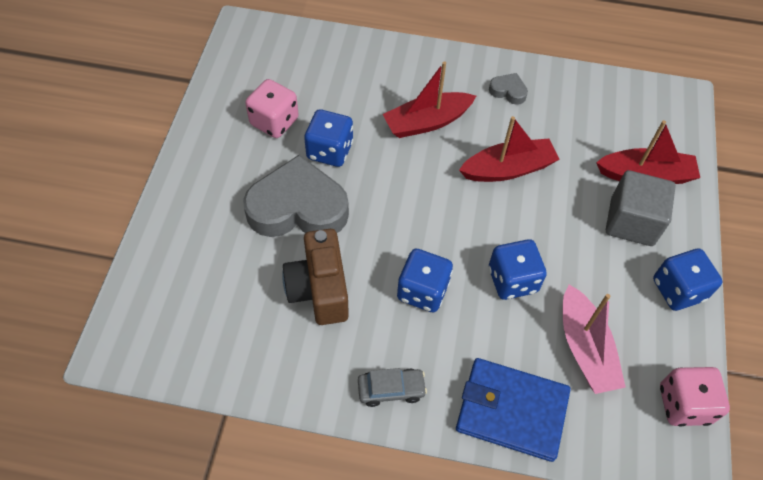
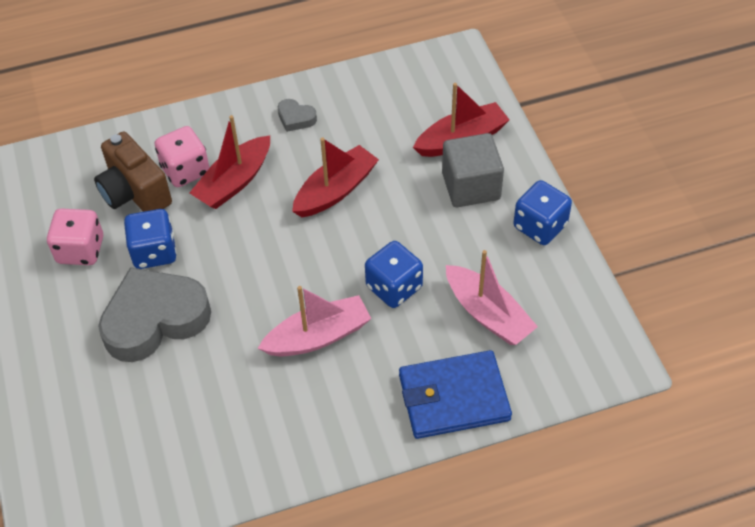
camera: 25 degrees left, 5 degrees down
brown camera [282,229,349,325] -> brown camera moved to [94,131,172,212]
grey car [358,368,427,407] -> none
blue dice [397,249,453,312] -> pink boat [257,286,372,357]
grey heart [489,73,528,105] -> grey heart turned 150 degrees counterclockwise [278,99,317,132]
pink dice [660,367,730,426] -> pink dice moved to [155,126,210,187]

